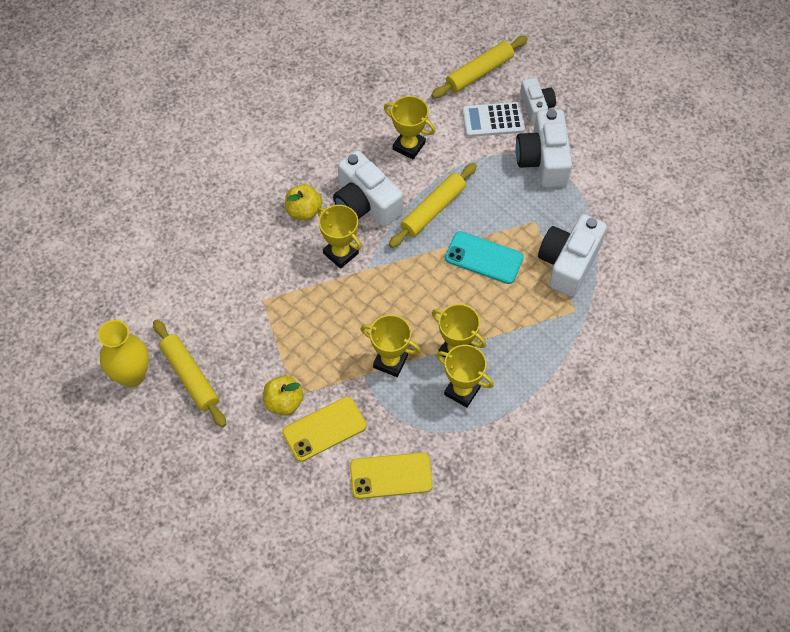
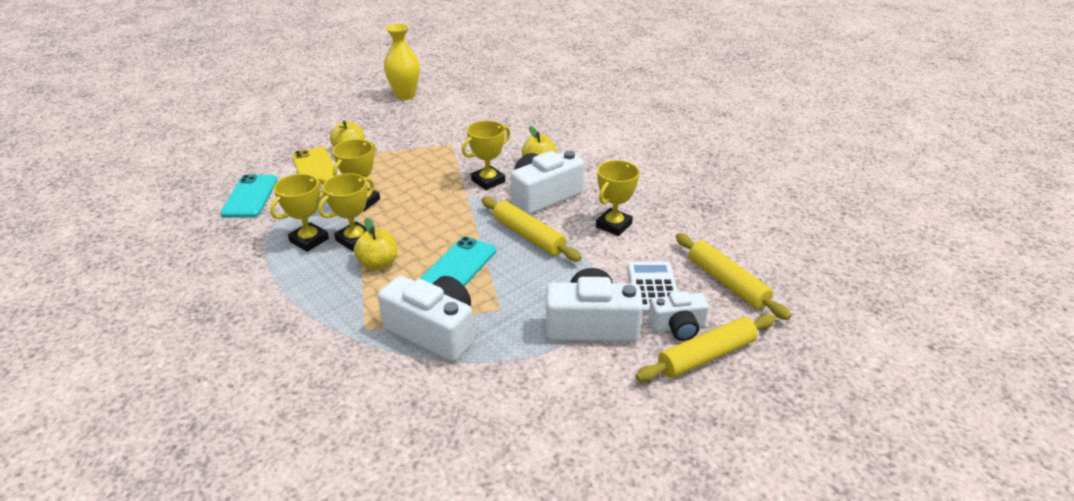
camera: 95 degrees right, 25 degrees down
yellow rolling pin [153,320,226,427] -> yellow rolling pin moved to [635,314,776,382]
yellow phone [350,452,433,499] -> turquoise phone [220,174,278,218]
none -> yellow apple [354,218,397,270]

